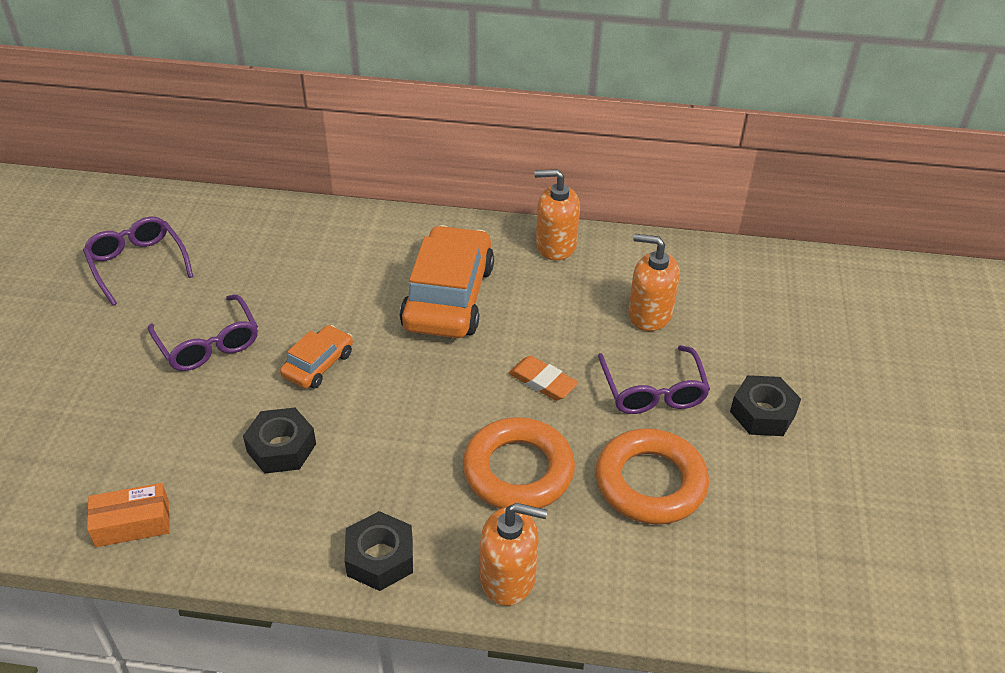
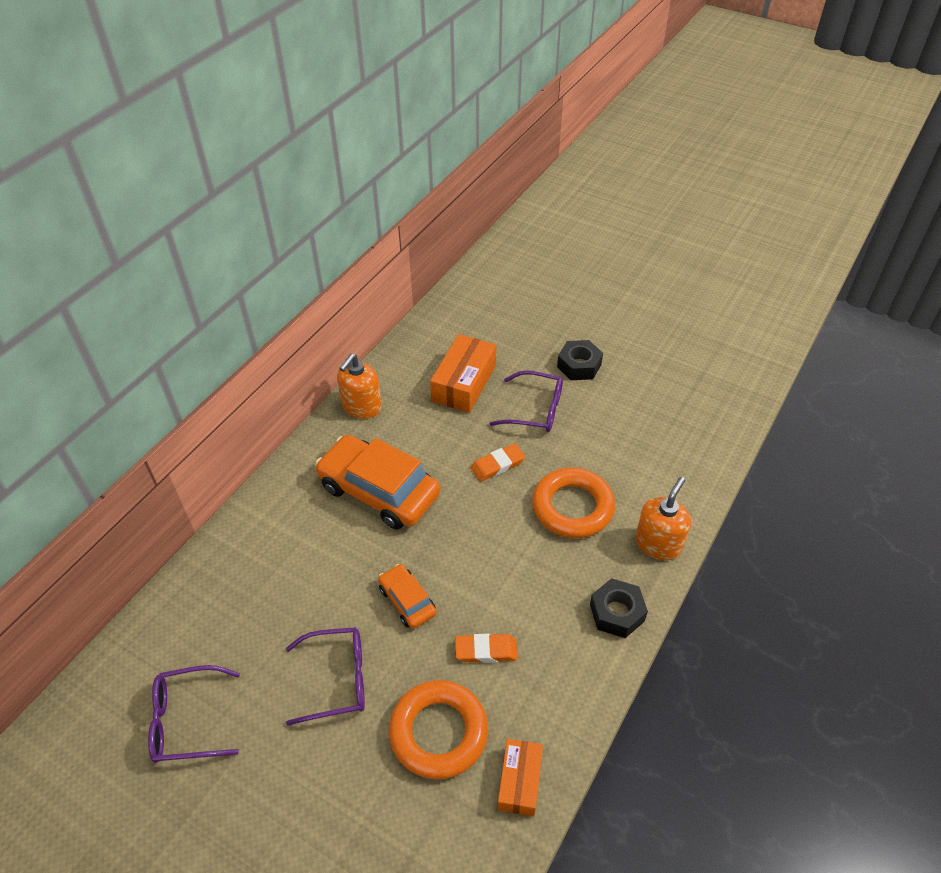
camera: 65 degrees left, 5 degrees up
black nut [243,407,316,474] -> orange eraser [455,634,518,663]
orange ring [596,428,709,524] -> orange ring moved to [389,680,488,780]
orange soap dispenser [628,234,680,331] -> orange box [430,334,496,413]

